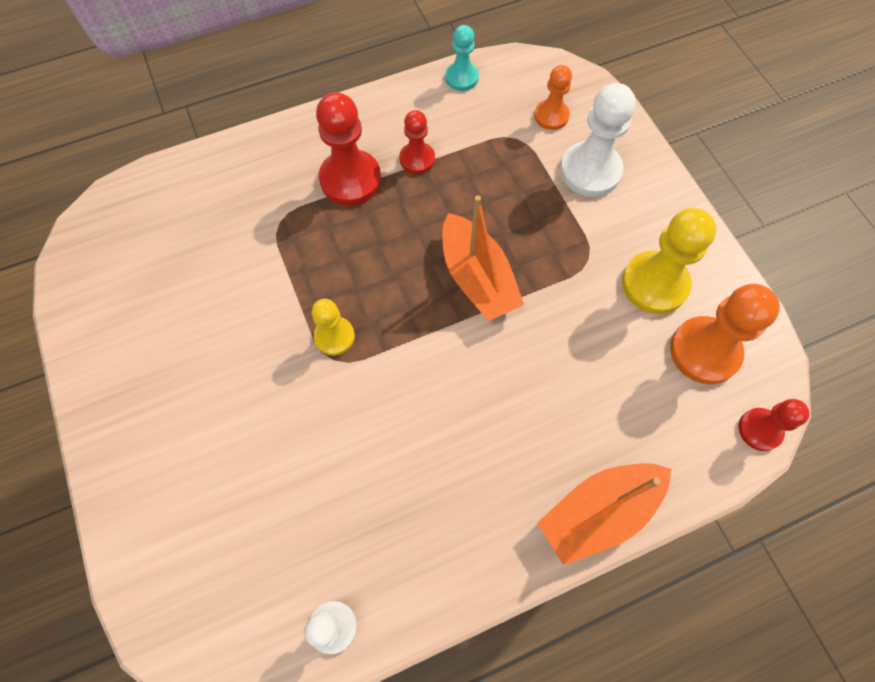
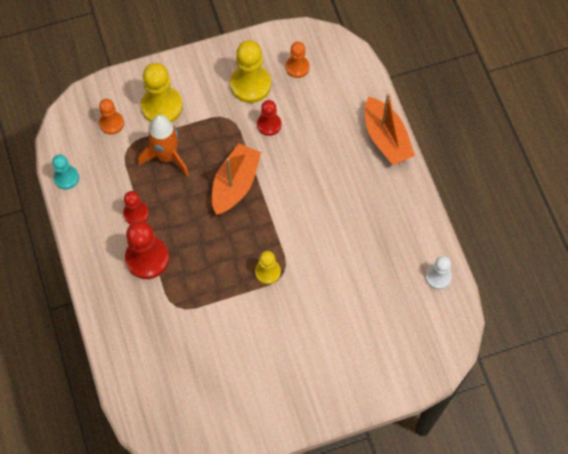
camera: 85 degrees left, 0 degrees up
orange boat [442,195,524,321] -> orange boat turned 45 degrees counterclockwise [212,144,261,215]
white pawn [560,83,636,197] -> yellow pawn [141,63,183,122]
orange pawn [670,284,780,384] -> orange pawn [286,42,310,78], size x0.59
red pawn [739,399,810,451] -> red pawn moved to [257,100,281,136]
none -> orange rocket [138,115,189,176]

